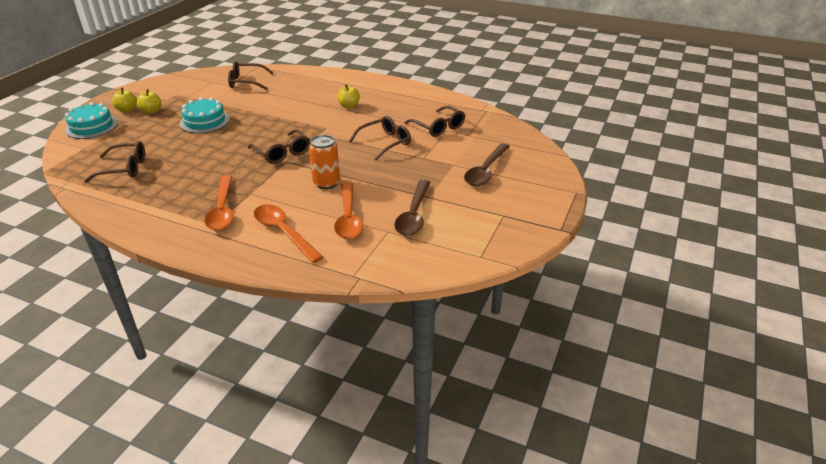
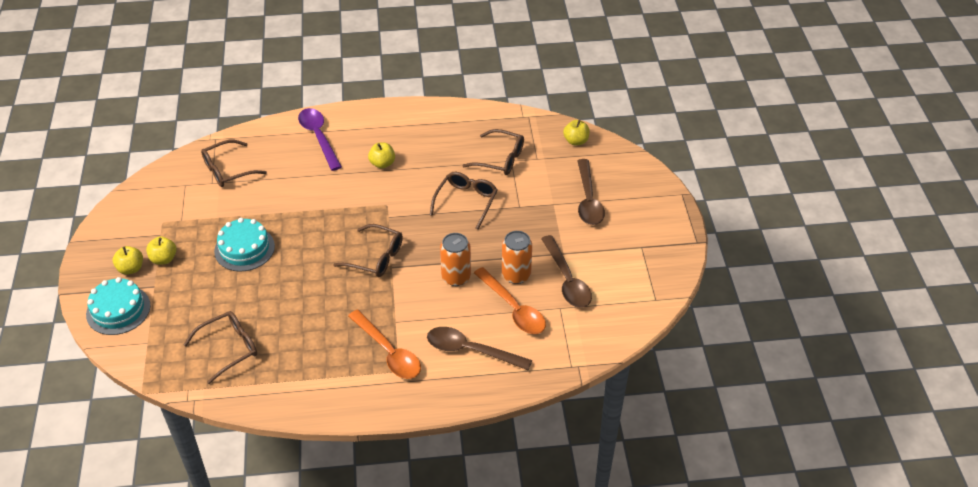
camera: 30 degrees left, 10 degrees up
orange spoon [254,204,323,263] -> brown spoon [427,327,532,370]
none -> purple spoon [298,108,342,171]
none -> orange can [502,231,532,284]
none -> yellow apple [563,120,590,146]

